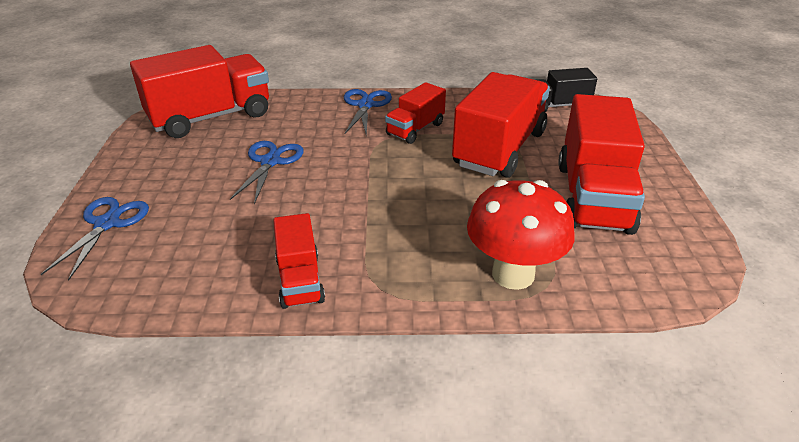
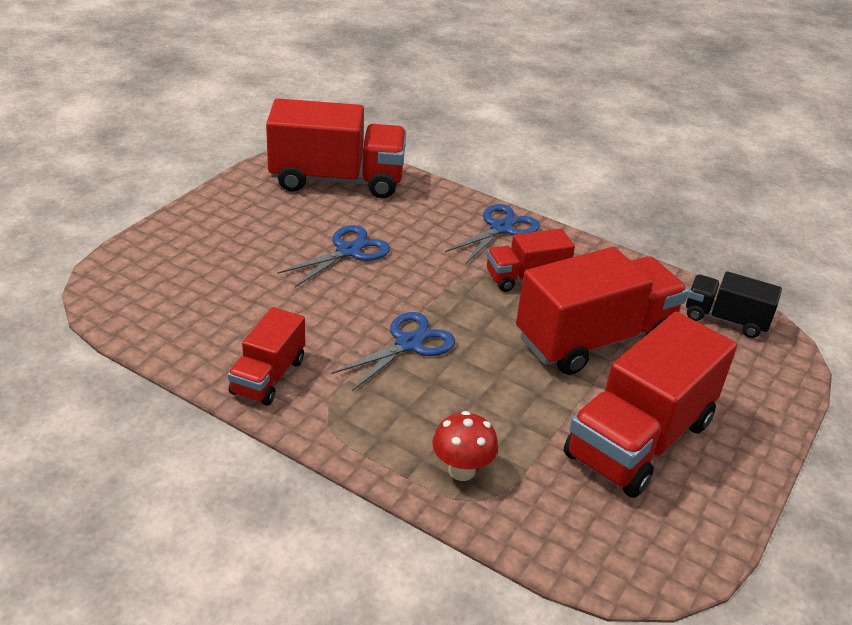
camera: 30 degrees right, 0 degrees up
blue scissors [41,197,149,281] -> blue scissors moved to [331,312,455,391]
red mushroom [467,180,575,290] -> red mushroom [432,411,498,481], size x0.57

